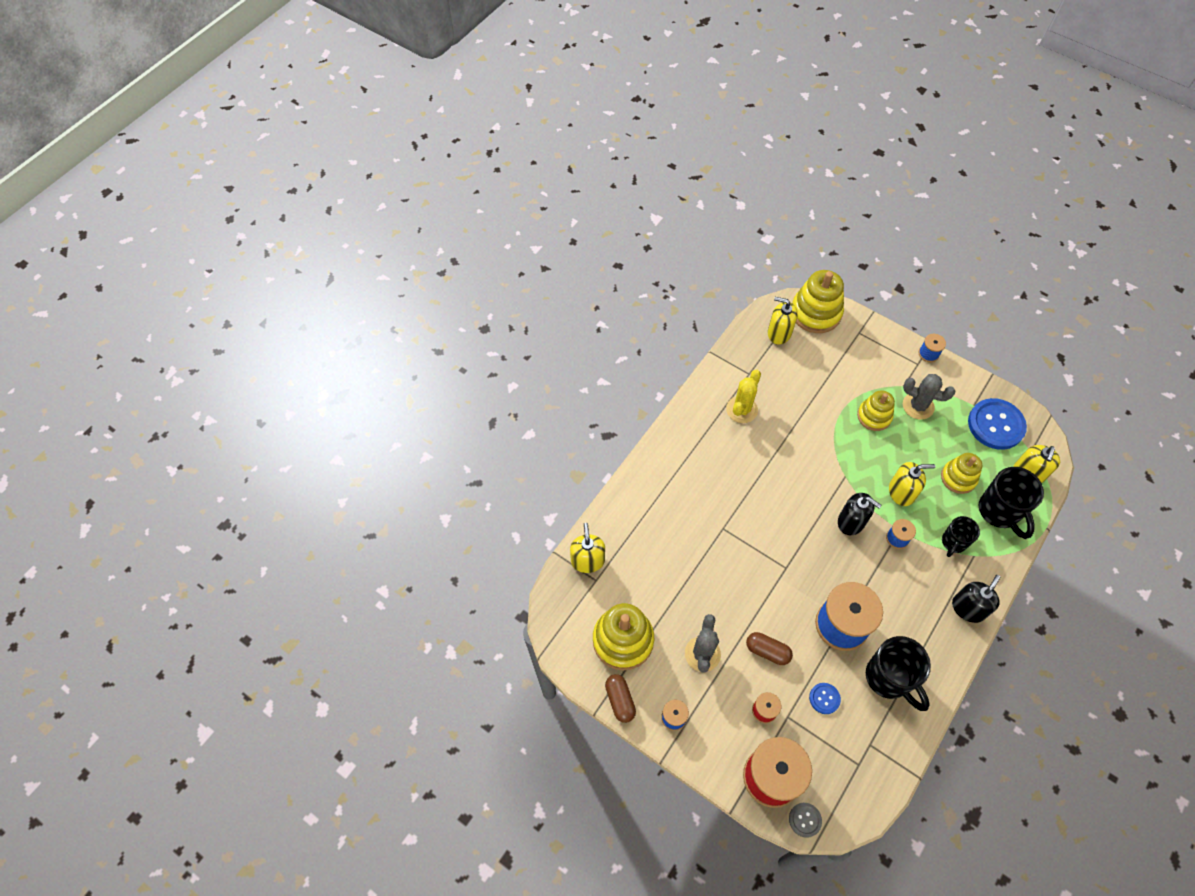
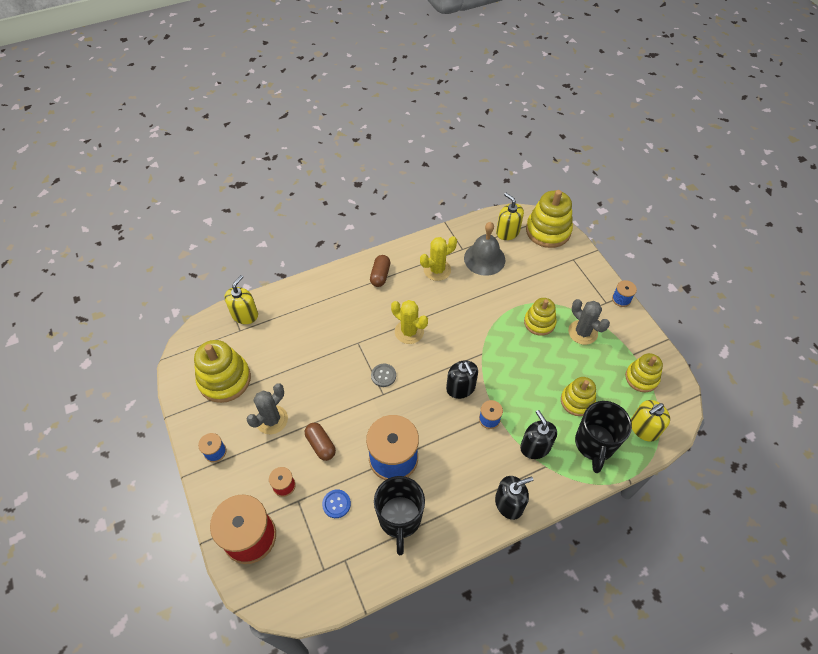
camera: 30 degrees right, 5 degrees down
brown capsule [605,674,636,723] -> brown capsule moved to [370,255,390,287]
grey button [789,803,822,838] -> grey button moved to [371,364,396,387]
yellow soap dispenser [889,462,935,506] -> none
black mug [942,516,980,557] -> black soap dispenser [520,410,557,459]
blue button [968,398,1027,450] -> yellow stacking toy [625,353,663,392]
none -> yellow cactus [391,300,428,344]
none -> grey bell [464,222,505,276]

